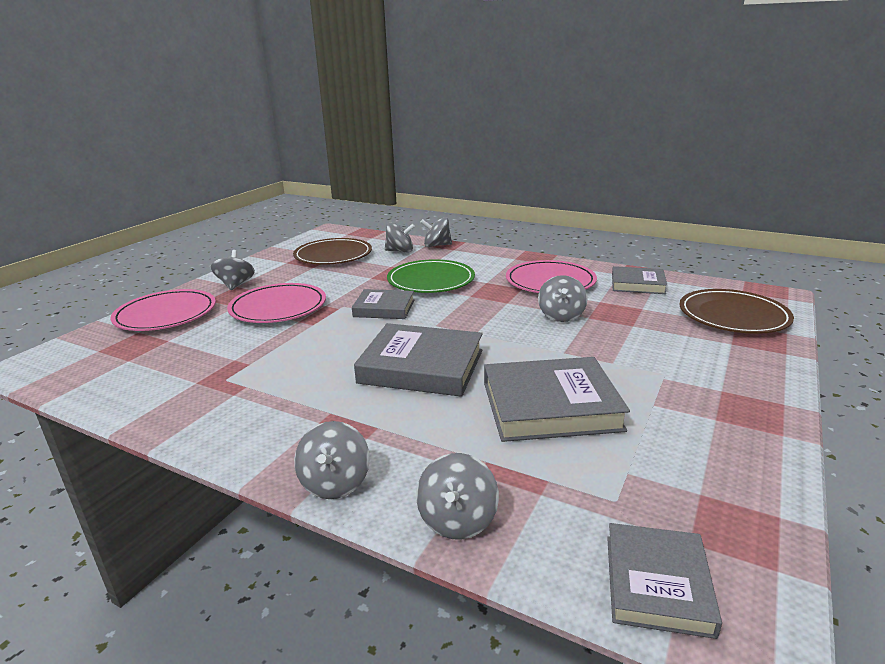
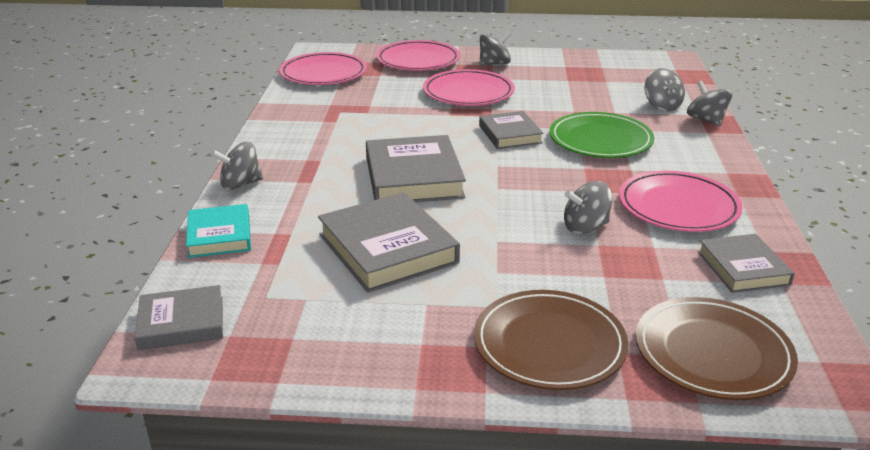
camera: 65 degrees right, 5 degrees up
brown plate [293,238,372,265] -> brown plate moved to [474,290,628,390]
grey spinning top [416,453,499,539] -> turquoise book [186,204,251,258]
none -> pink plate [279,52,367,85]

